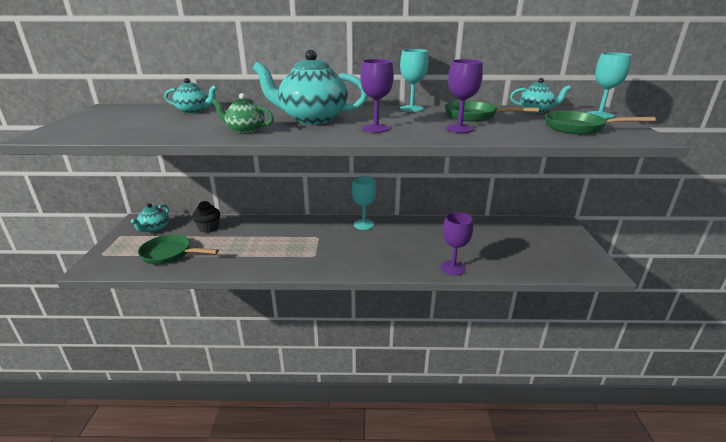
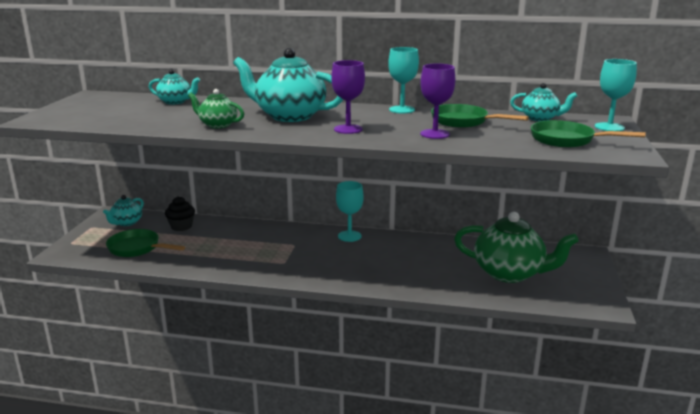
camera: 10 degrees right, 5 degrees down
purple goblet [441,212,473,276] -> none
none -> green teapot [454,212,579,283]

